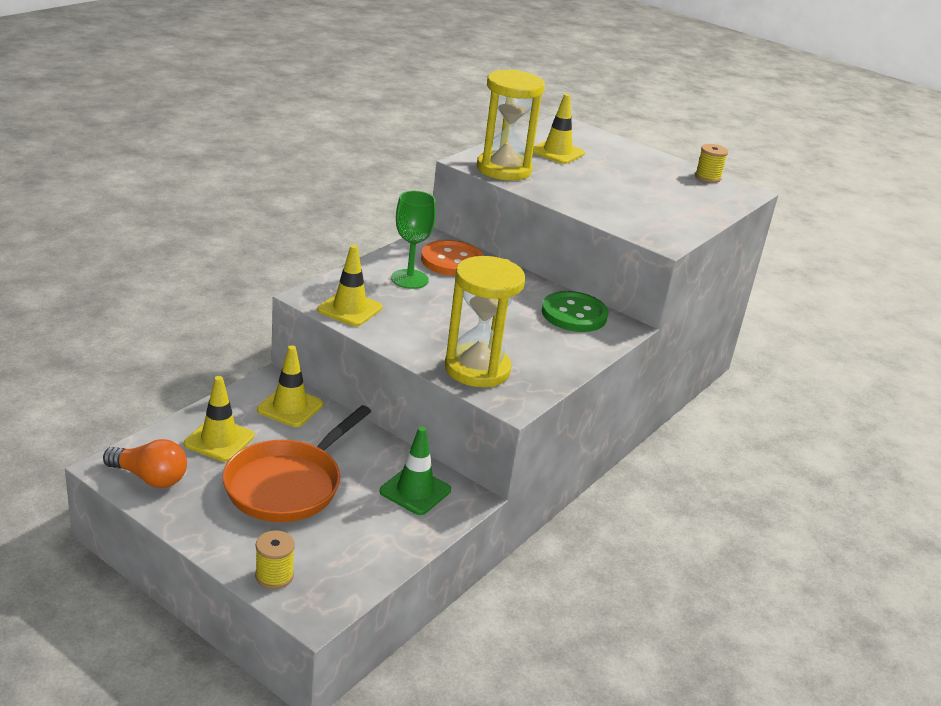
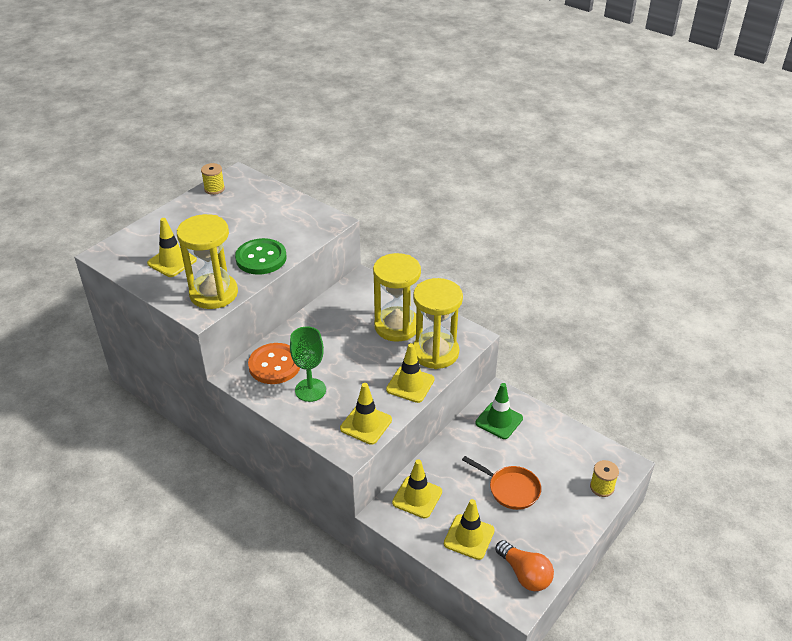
camera: 85 degrees left, 10 degrees up
orange light bulb [103,439,187,488] -> orange light bulb turned 120 degrees clockwise [495,540,554,591]
orange pan [223,405,371,522] -> orange pan [462,456,541,510], size x0.62
green button [542,291,608,332] -> green button moved to [235,238,287,275]
none -> yellow hourglass [373,253,421,342]
none -> yellow traffic cone [386,343,435,403]

